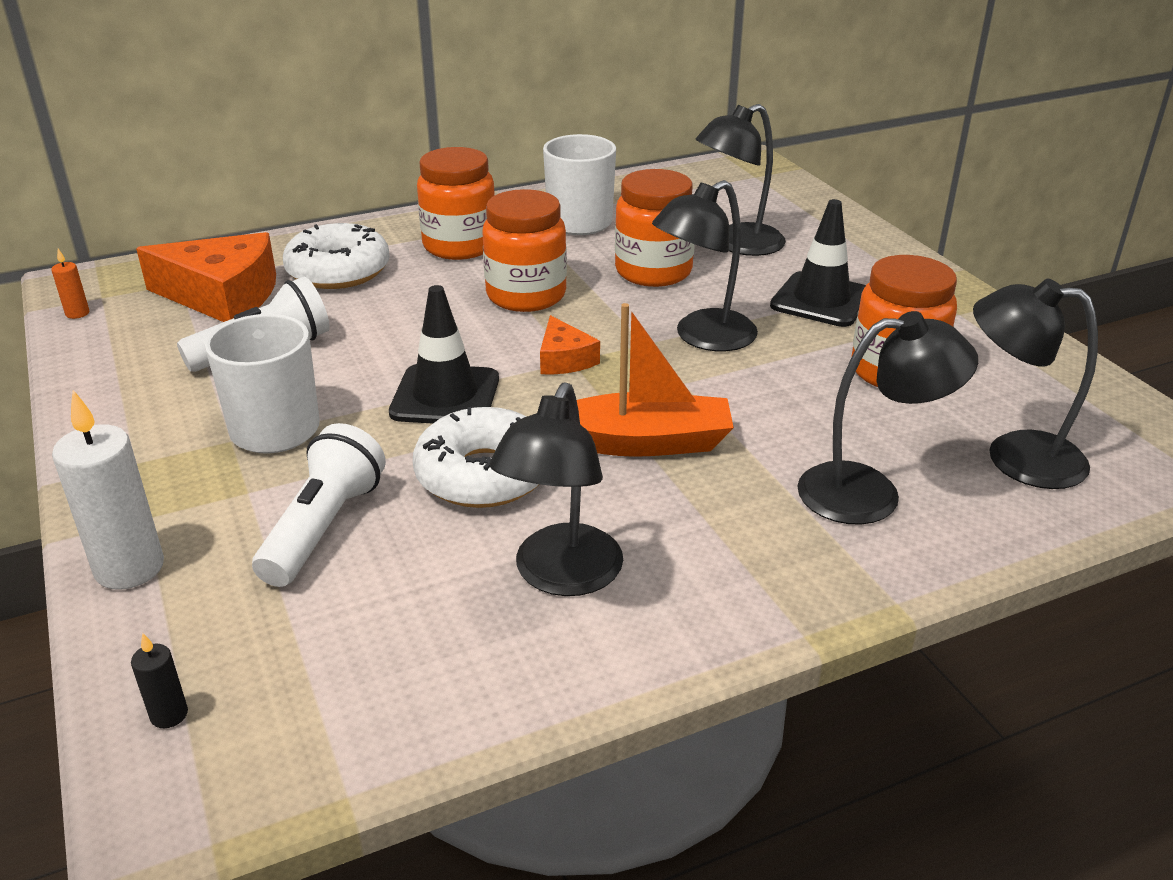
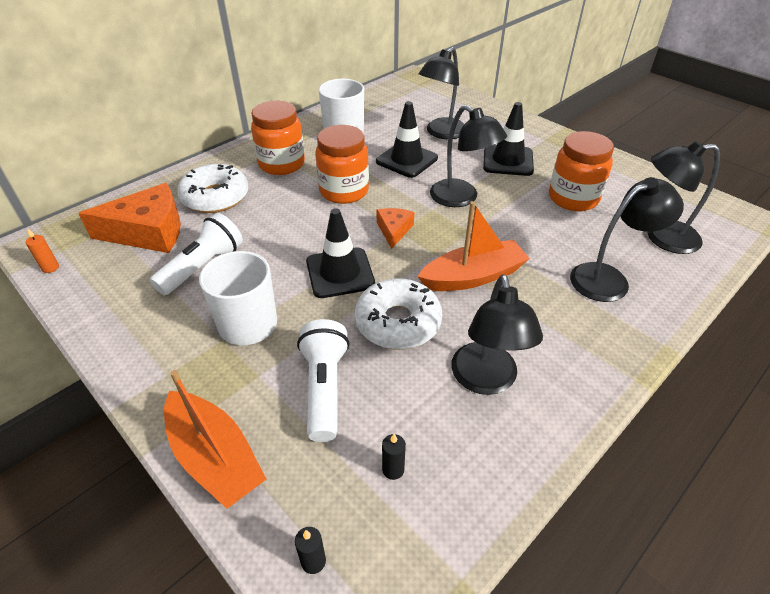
camera: 20 degrees left, 10 degrees up
white candle [52,390,164,590] -> orange boat [164,370,266,509]
orange cheese [540,315,600,374] -> orange cheese turned 135 degrees counterclockwise [377,208,414,249]
orange jar [615,169,695,287] -> black traffic cone [376,101,438,178]
black lamp [652,180,758,351] -> black lamp turned 75 degrees counterclockwise [430,105,507,207]
none -> black candle [382,434,406,480]

